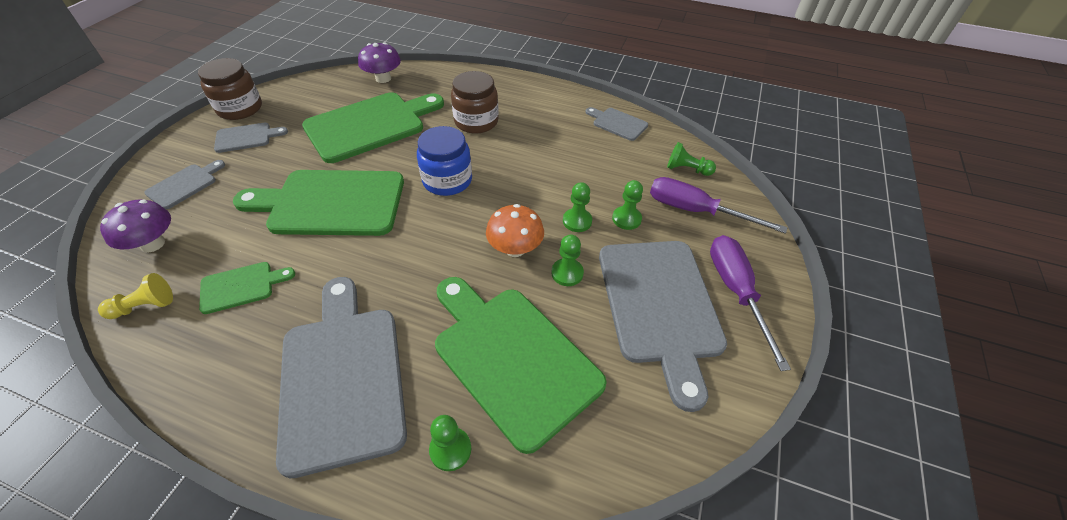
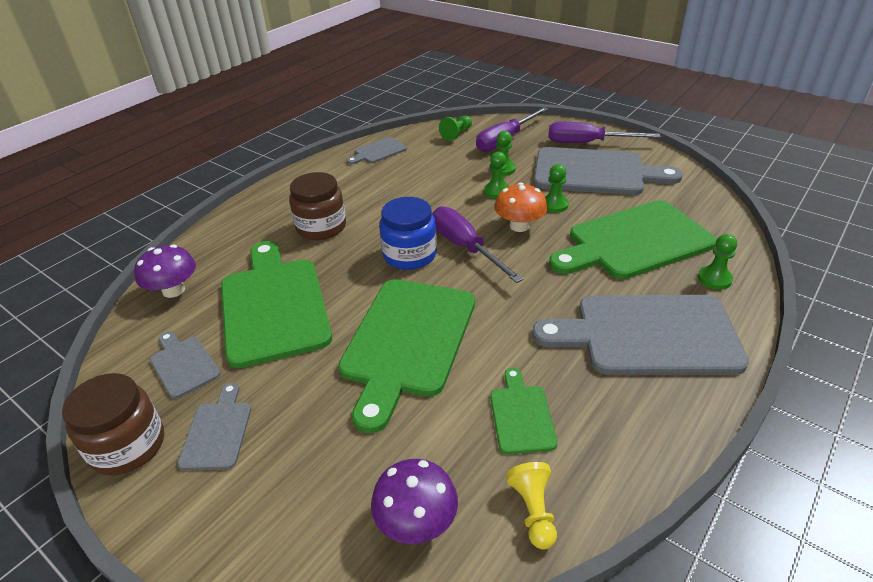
camera: 70 degrees left, 10 degrees down
grey cutting board [144,160,225,209] -> grey cutting board moved to [150,331,221,399]
none -> purple screwdriver [432,206,523,283]

